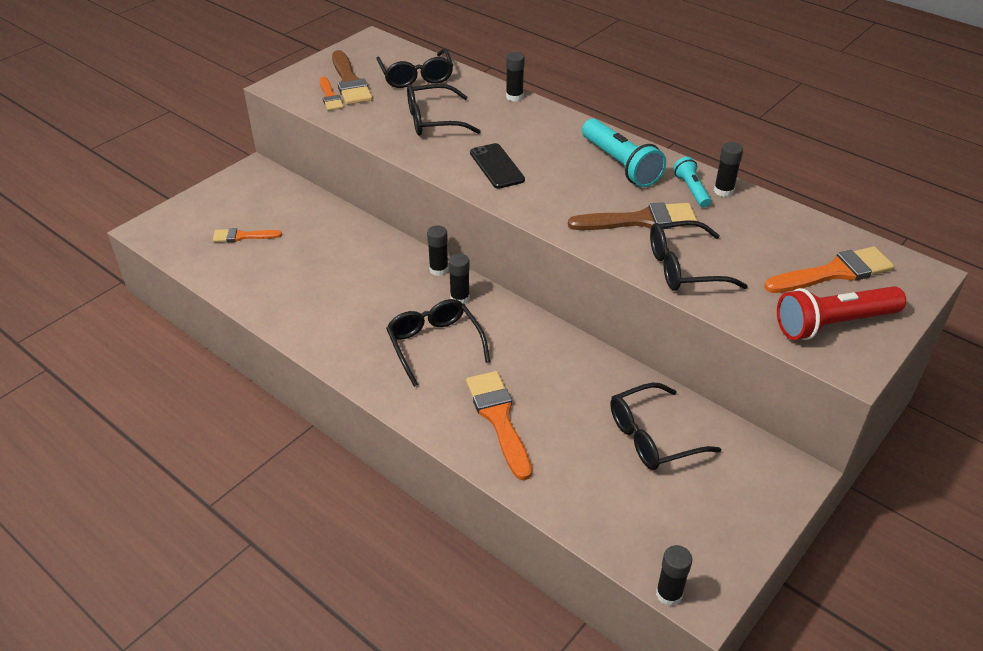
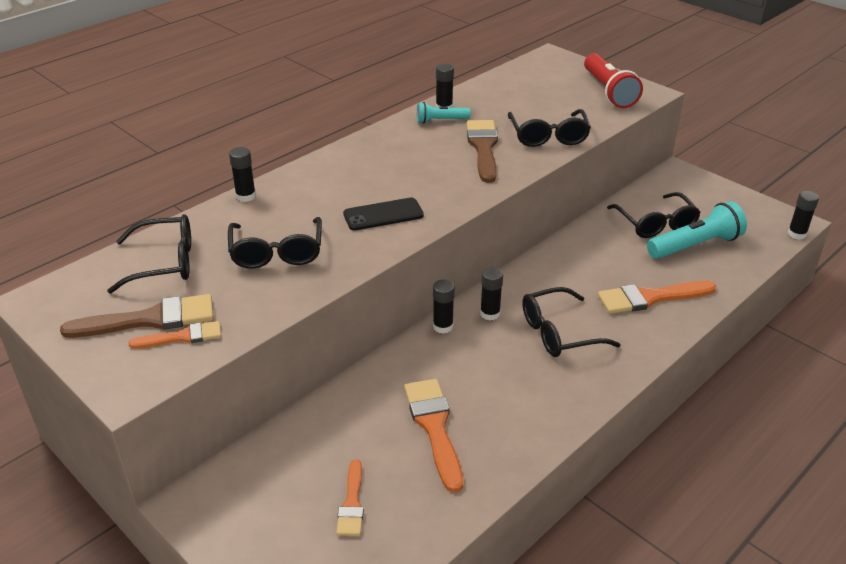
camera: 85 degrees left, 5 degrees down
turquoise flashlight [582,118,666,187] -> turquoise flashlight moved to [647,201,747,259]
orange brush [764,246,894,293] -> orange brush moved to [404,379,463,493]

